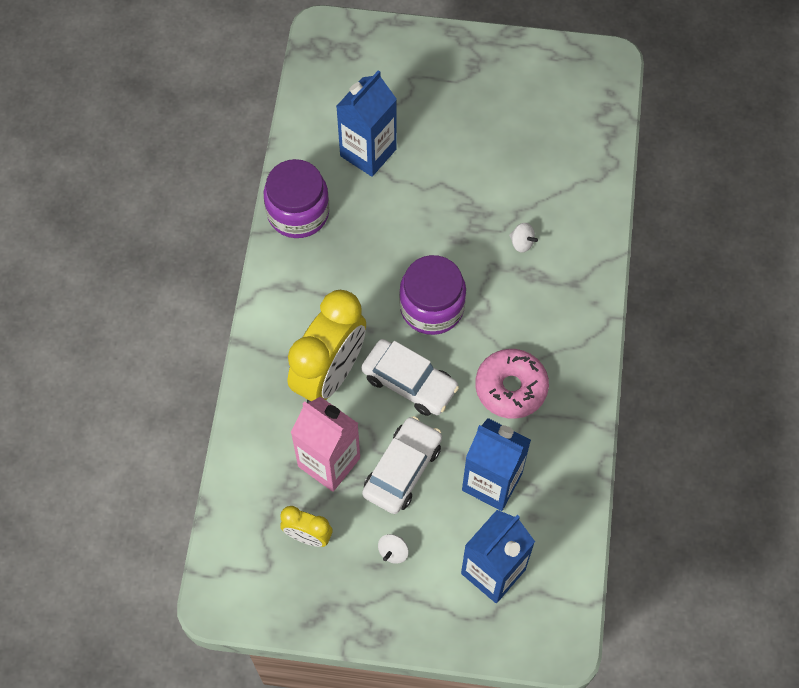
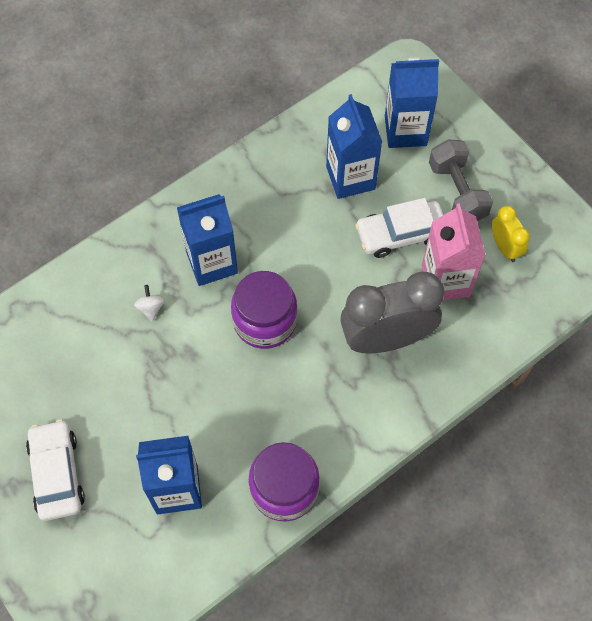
camera: 135 degrees left, 0 degrees up
yellow clock [287,290,366,403] -> grey clock [340,271,444,354]
white car [361,339,459,416] -> white car moved to [26,419,85,521]
white spinning top [378,534,408,564] -> grey dumbbell [429,139,493,221]
pink donut [475,349,549,419] -> none
none -> blue carton [177,194,238,286]

